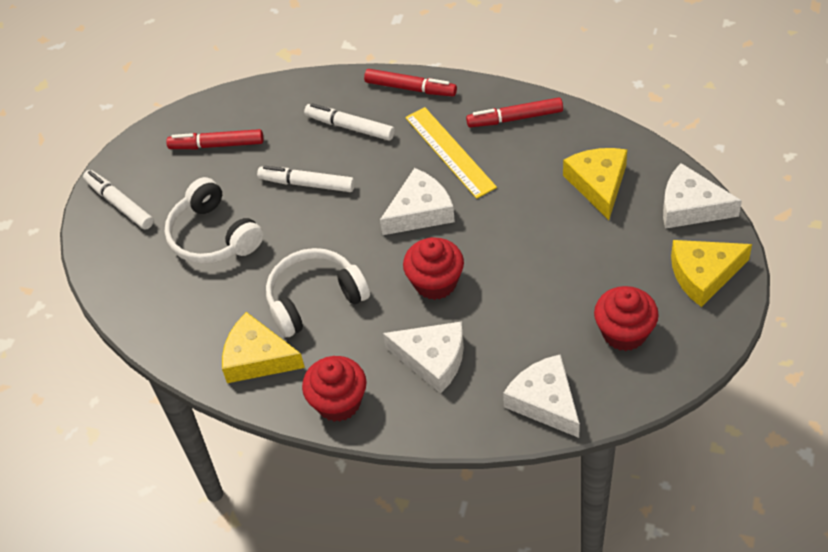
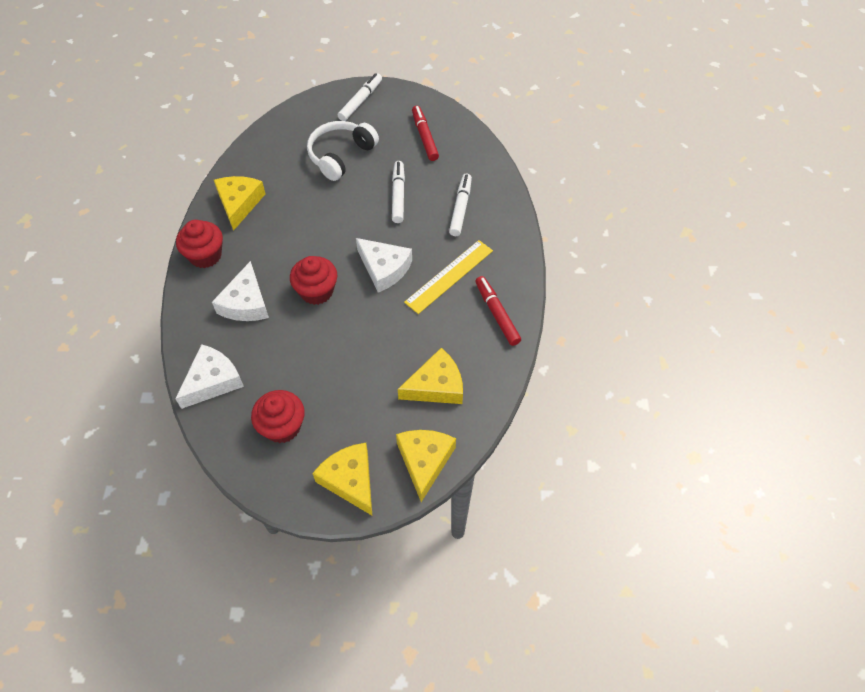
camera: 70 degrees right, 5 degrees up
white headphones [266,248,370,337] -> none
red marker [364,69,457,96] -> none
white cheese [663,163,742,229] -> yellow cheese [396,430,456,502]

